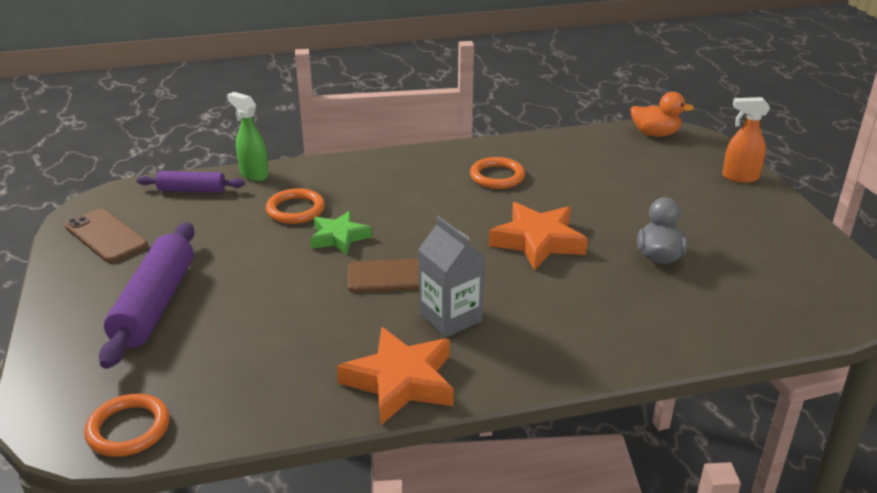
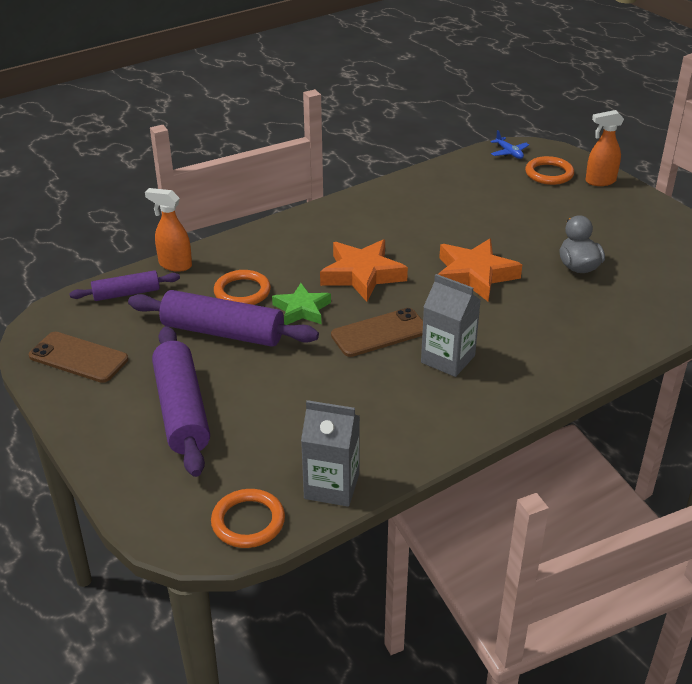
camera: 20 degrees left, 5 degrees up
green spray bottle [227,92,269,181] -> orange spray bottle [145,188,192,272]
orange star [337,327,454,425] -> orange star moved to [320,239,408,302]
orange ring [470,157,525,189] -> orange ring moved to [525,156,574,185]
orange duck [630,92,694,137] -> blue plane [490,130,529,159]
none -> purple rolling pin [128,290,319,347]
none -> grey carton [301,400,360,507]

